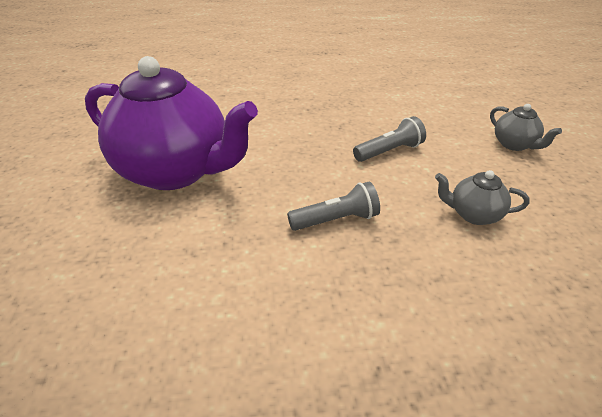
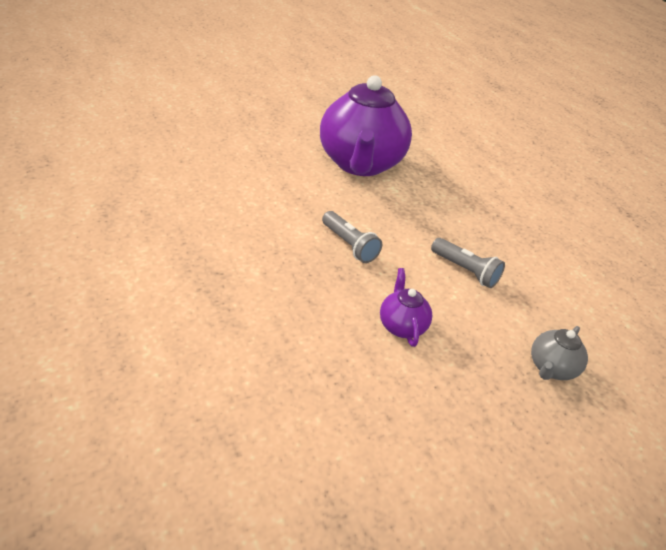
camera: 65 degrees right, 0 degrees up
grey teapot [435,170,530,225] -> purple teapot [380,268,432,347]

